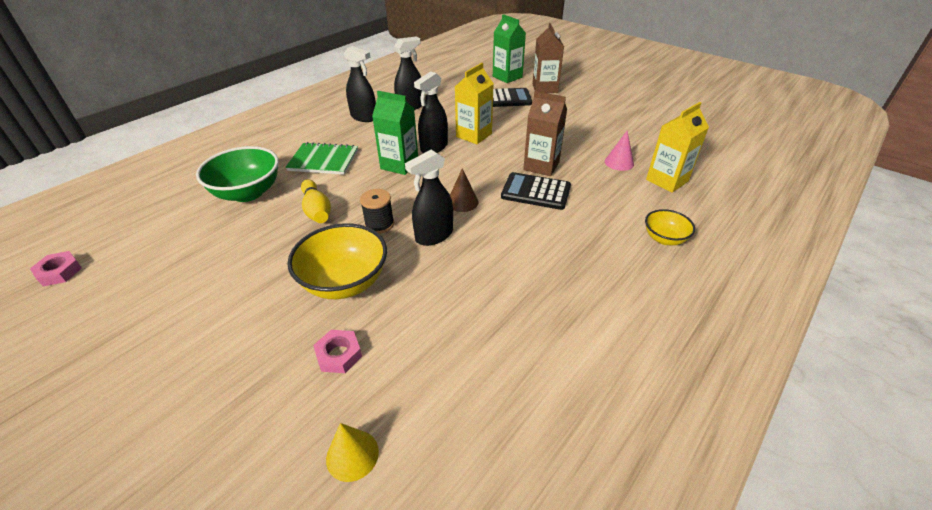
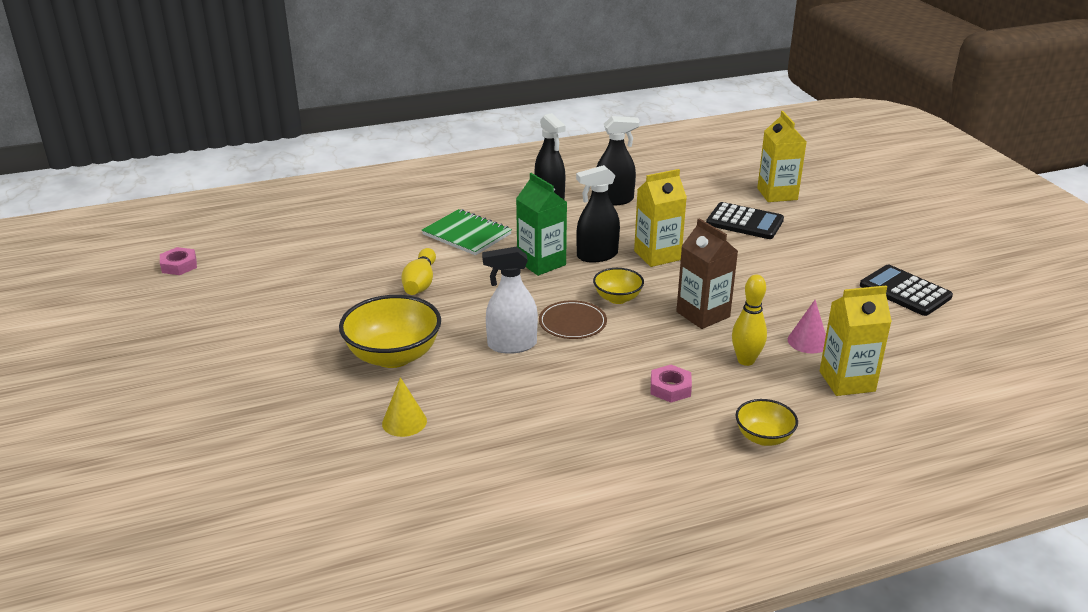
camera: 30 degrees right, 10 degrees down
green bowl [196,146,279,202] -> none
pink nut [313,330,362,373] -> pink nut moved to [651,364,692,403]
yellow cone [326,423,379,482] -> yellow cone moved to [382,377,427,437]
black spool [360,189,394,234] -> none
black spray bottle [405,150,453,246] -> white spray bottle [482,247,538,354]
brown cone [450,168,479,212] -> brown plate [539,300,607,339]
green carton [493,14,526,83] -> yellow carton [757,111,807,202]
black calculator [501,172,571,210] -> black calculator moved to [860,265,953,316]
brown carton [532,23,564,93] -> none
none -> yellow bowl [593,268,644,304]
none -> yellow bowling pin [732,275,767,366]

